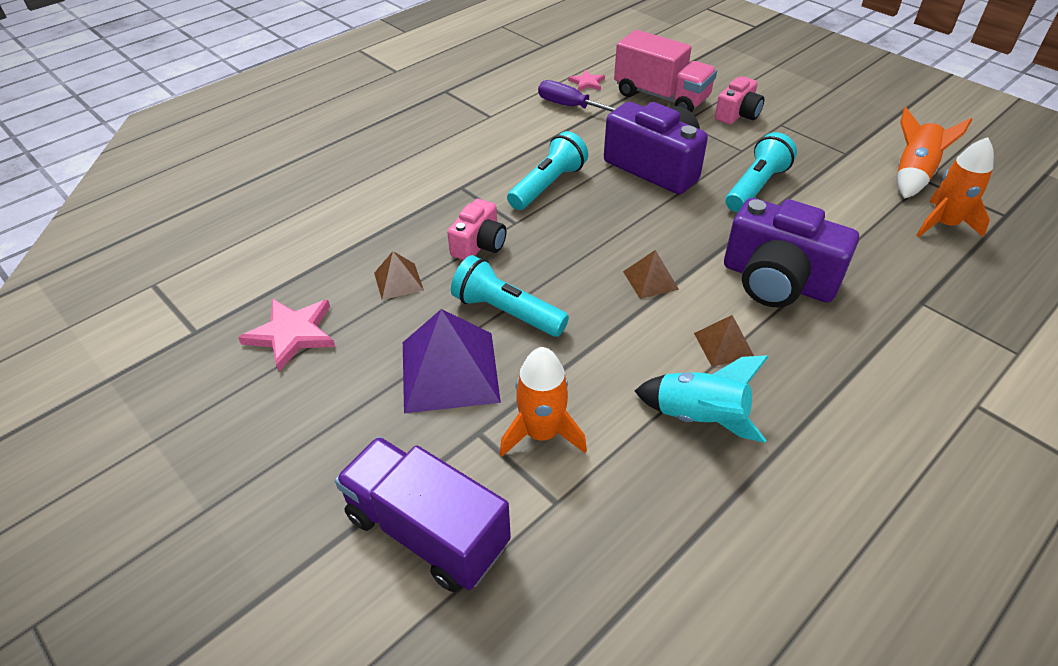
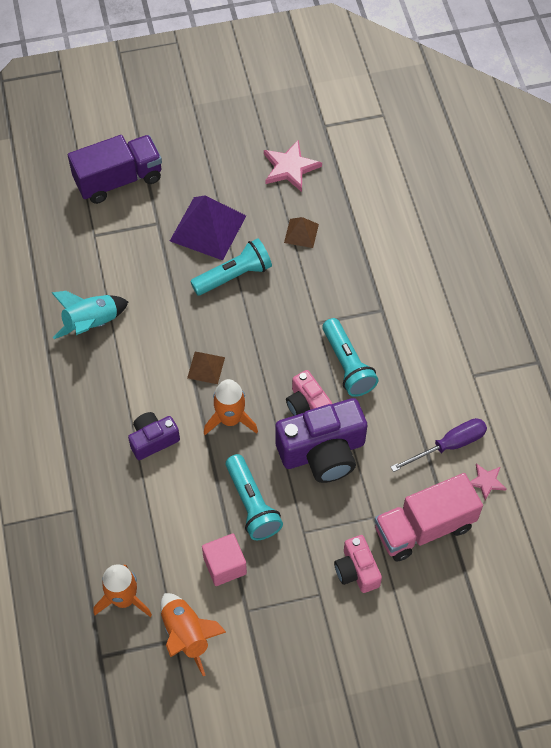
camera: 120 degrees right, 15 degrees up
pink camera [447,199,506,260] -> pink camera moved to [286,370,332,416]
orange rocket [500,347,587,457] -> orange rocket moved to [204,379,258,435]
brown pyramid [694,315,754,366] -> none
purple camera [724,198,859,308] -> purple camera [128,412,180,460], size x0.56
none -> pink cube [202,534,247,586]

